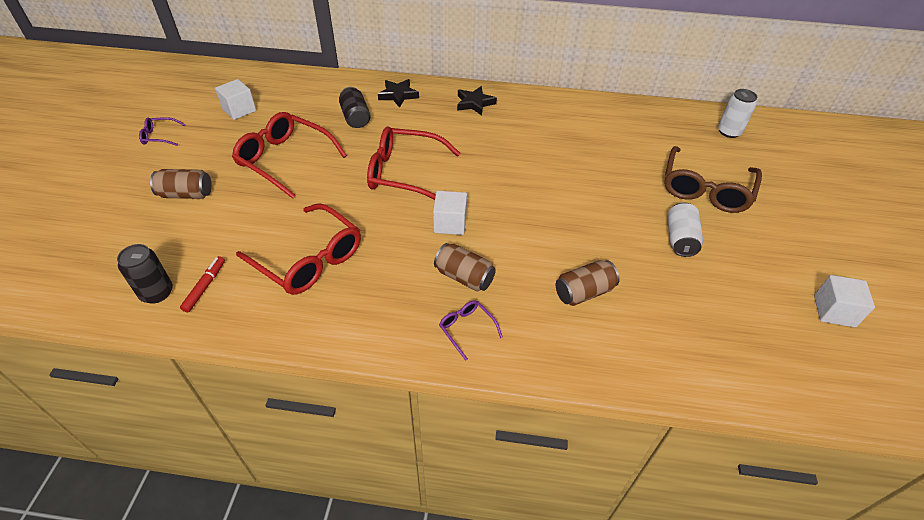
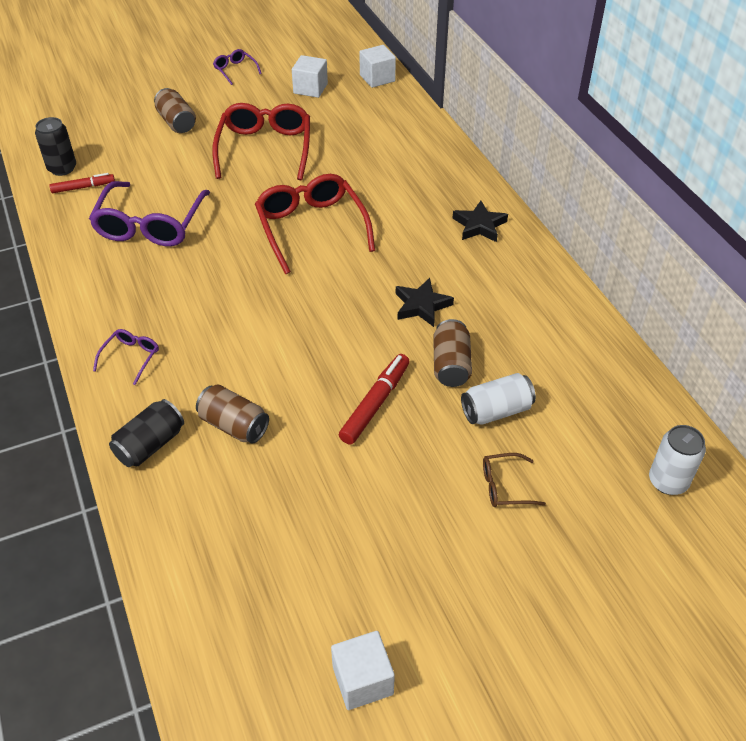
camera: 60 degrees right, 0 degrees up
red glasses [236,203,361,295] -> purple glasses [89,181,210,246]
black can [339,87,371,128] -> black can moved to [109,399,184,467]
black star [378,79,419,108] -> black star moved to [396,278,454,327]
white cube [433,191,467,235] -> white cube moved to [359,45,396,88]
brown can [434,243,496,292] -> brown can moved to [433,319,472,387]
brown glasses [664,146,762,213] -> brown glasses [483,453,546,507], size x0.46
white can [667,202,703,257] -> white can moved to [461,373,536,425]
none -> red marker [339,354,410,444]

